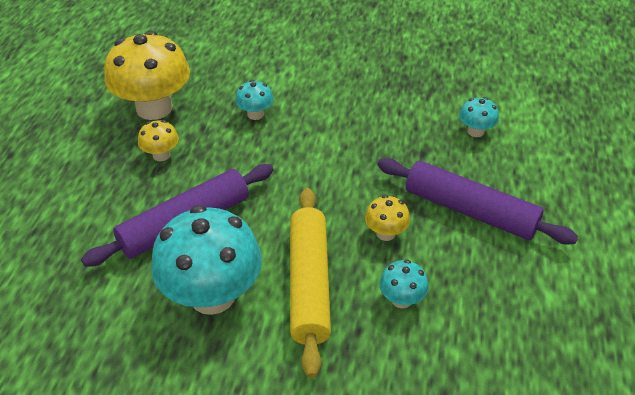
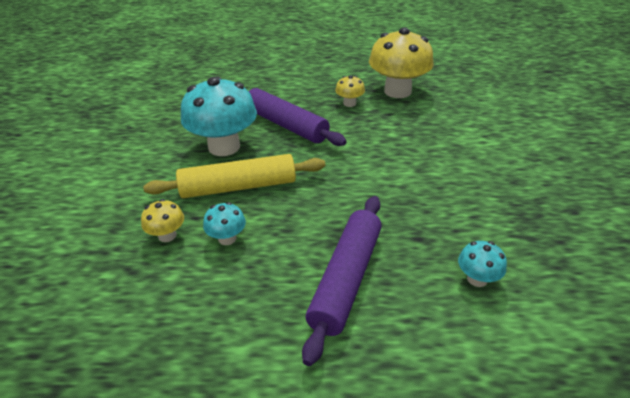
camera: 80 degrees right, 5 degrees down
turquoise mushroom [235,80,274,120] -> none
yellow mushroom [365,195,410,241] -> yellow mushroom moved to [141,199,184,242]

